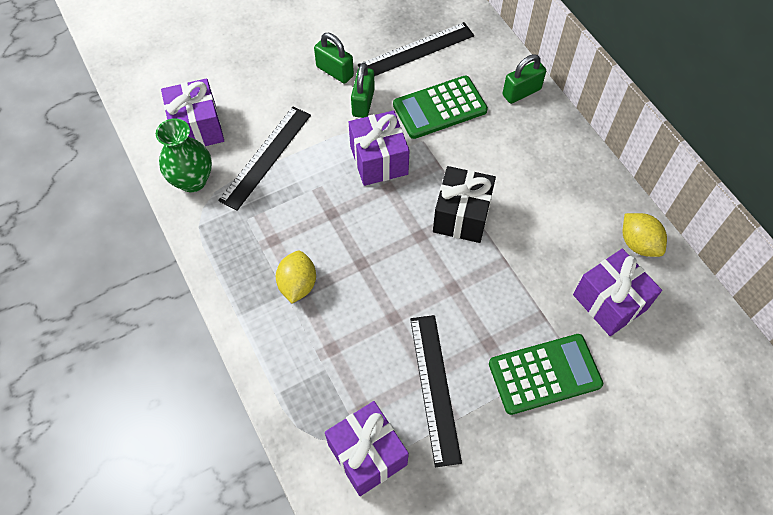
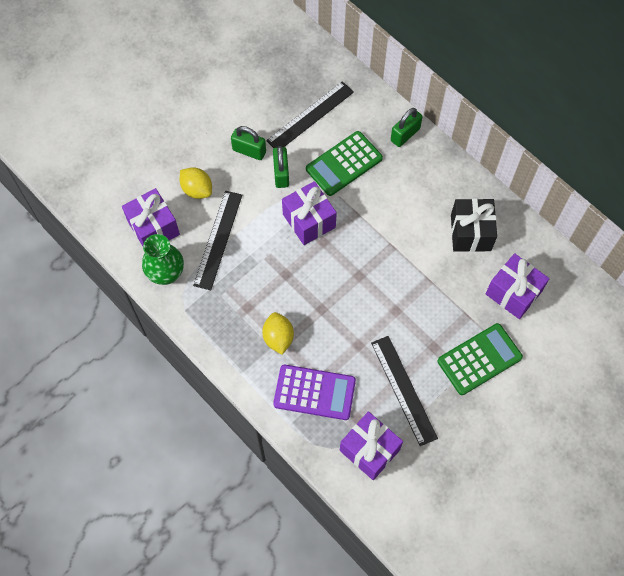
camera: 15 degrees left, 5 degrees up
black gift [433,166,496,243] -> black gift moved to [451,198,497,252]
yellow lemon [622,213,667,257] -> yellow lemon moved to [180,167,212,199]
none -> purple calculator [273,365,356,420]

